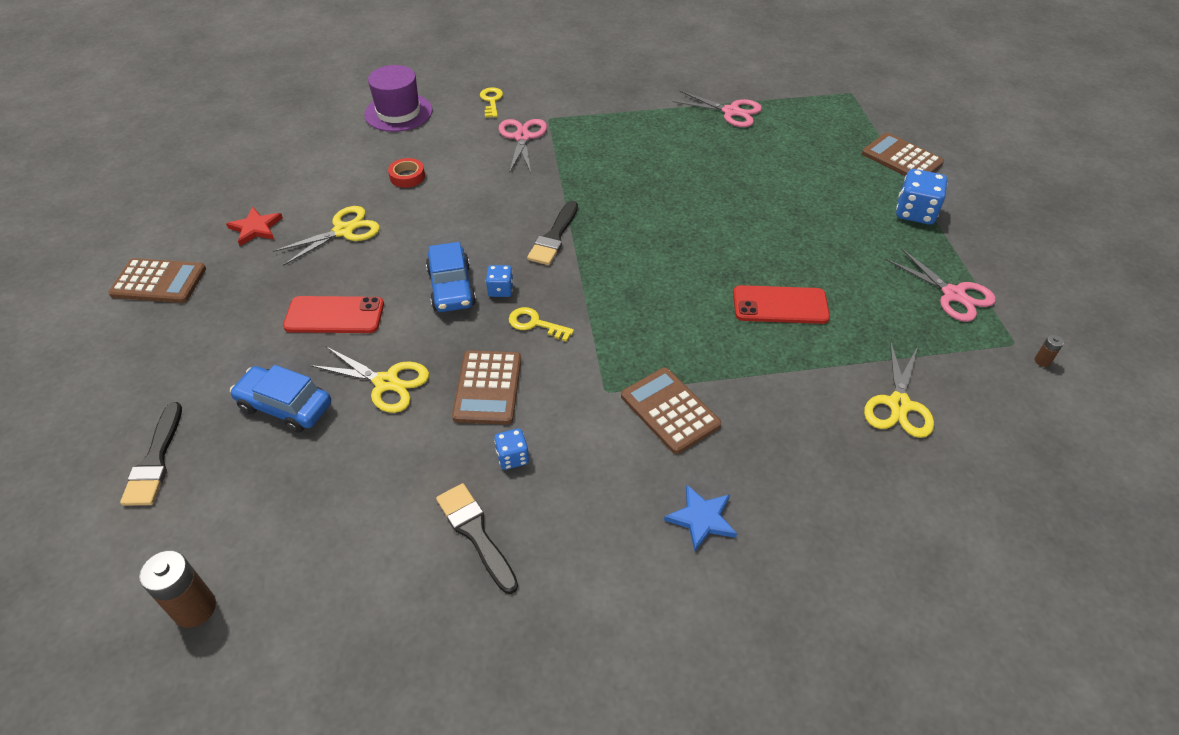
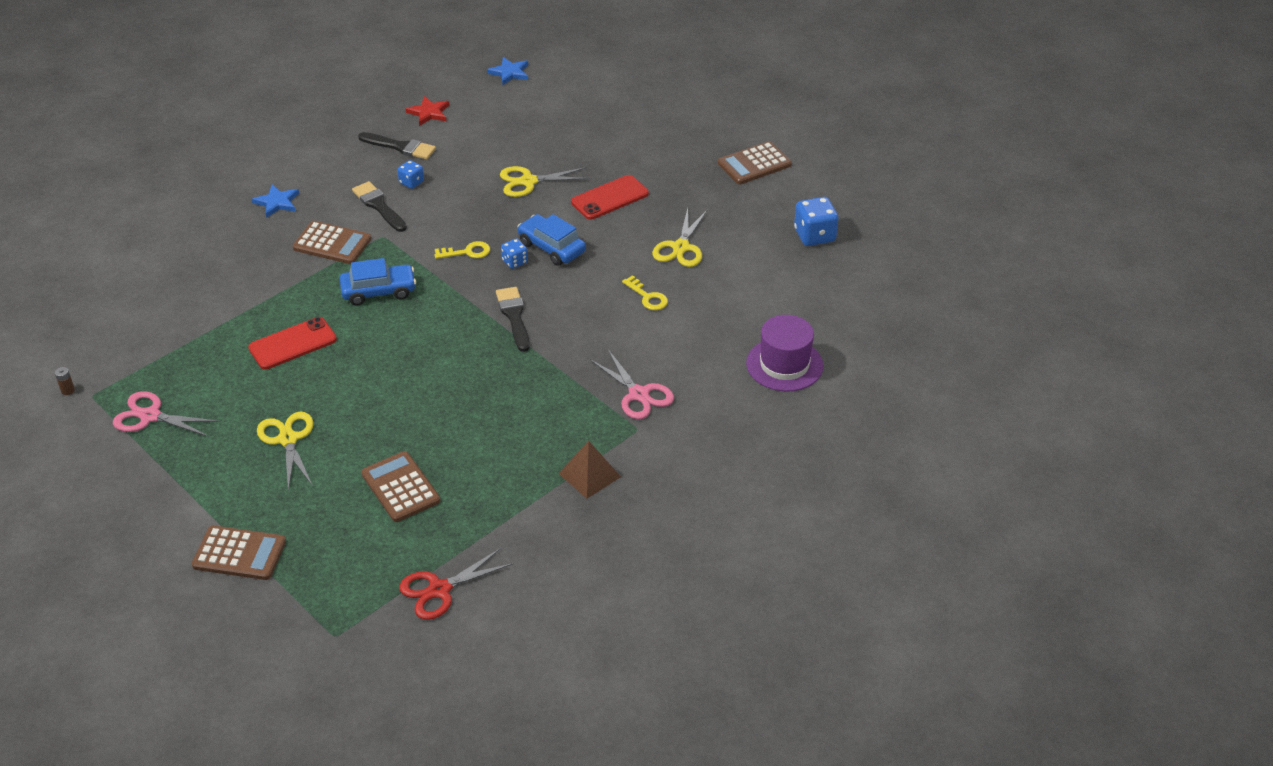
camera: 145 degrees right, 5 degrees down
black brush [120,402,182,506] -> black brush moved to [352,181,407,232]
brown battery [139,550,216,628] -> blue star [487,57,528,85]
red star [226,207,283,246] -> red star moved to [406,96,449,126]
blue car [230,365,331,433] -> blue car moved to [340,258,416,305]
red tape [388,158,425,188] -> none
brown calculator [452,350,521,425] -> brown calculator moved to [361,451,441,522]
yellow key [480,88,503,118] -> yellow key moved to [622,275,668,310]
pink scissors [672,91,762,127] -> none
yellow scissors [864,341,934,438] -> yellow scissors moved to [257,412,313,490]
blue dice [896,169,947,224] -> blue dice moved to [794,197,838,246]
none -> red scissors [399,548,514,620]
none -> brown pyramid [558,441,621,499]

